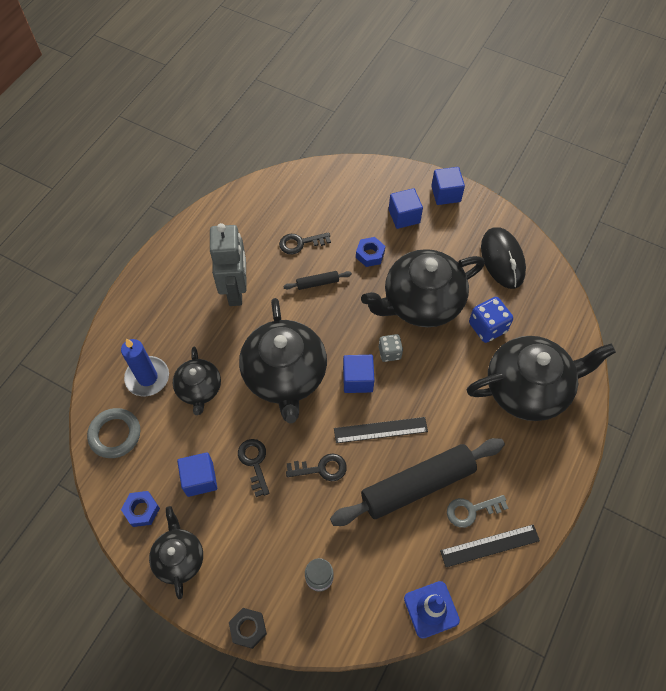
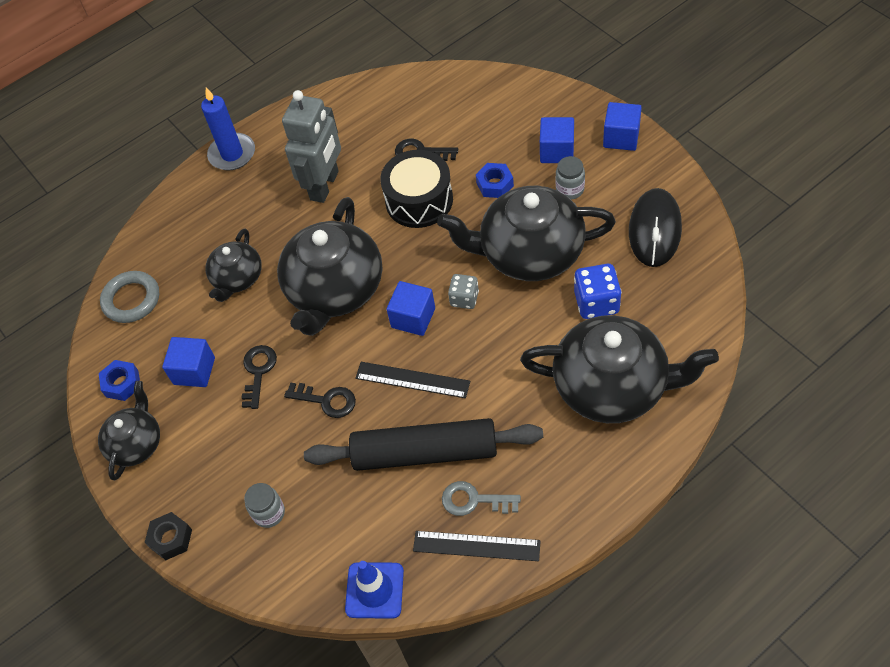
camera: 30 degrees right, 5 degrees down
blue candle [121,338,169,396] -> blue candle moved to [201,88,255,171]
black rolling pin [283,271,352,290] -> black drum [380,150,453,228]
none -> grey jar [556,156,585,199]

